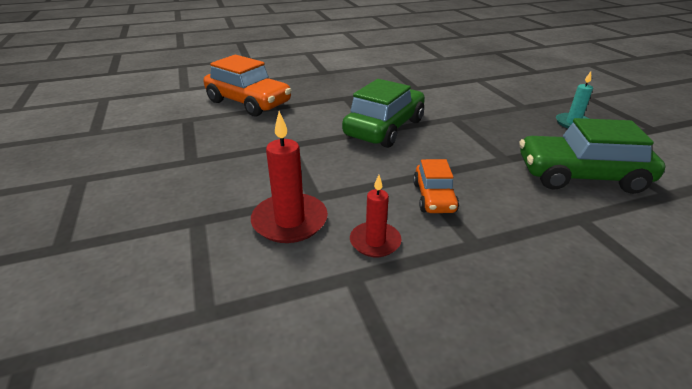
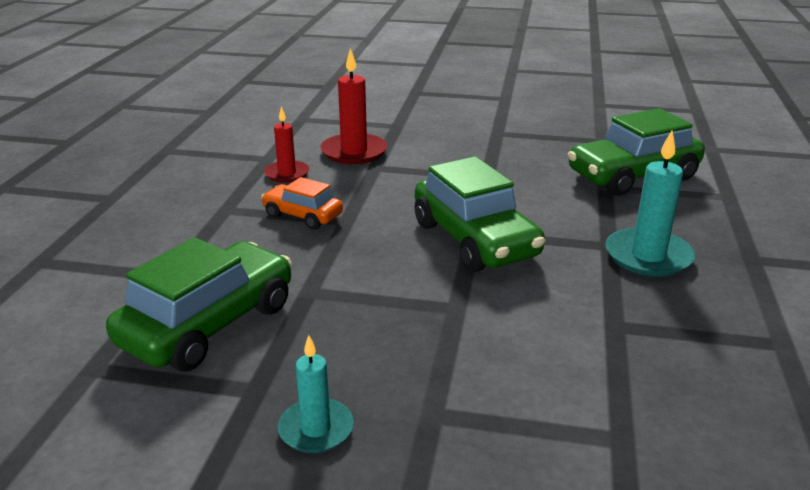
camera: 120 degrees right, 5 degrees down
orange car [204,55,292,116] -> green car [568,108,705,195]
none -> turquoise candle [605,131,695,277]

